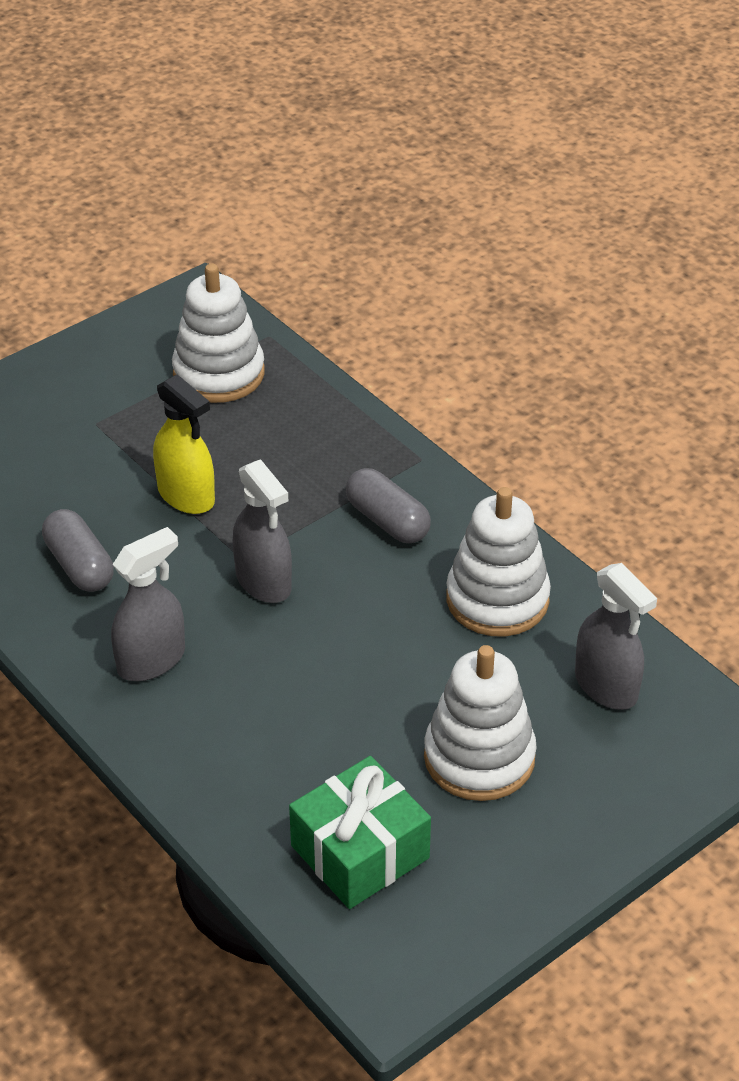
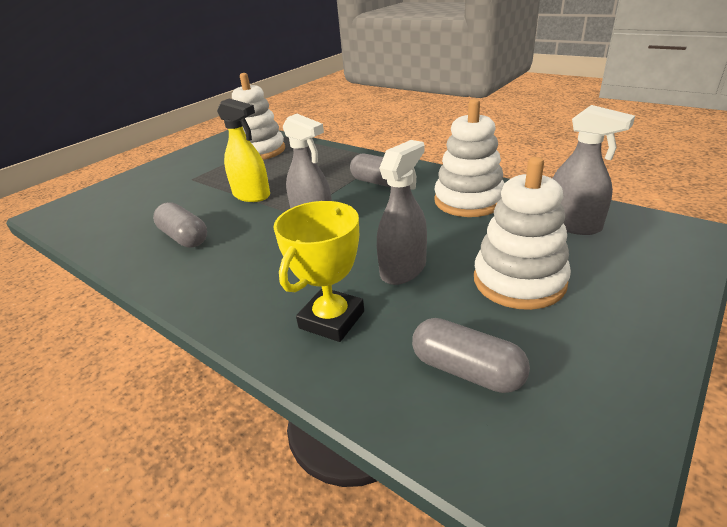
camera: 10 degrees left, 10 degrees down
grey spray bottle [111,527,185,681] -> grey spray bottle moved to [377,140,427,285]
green gift [289,756,431,909] -> grey capsule [412,318,530,393]
none -> yellow trophy [273,201,364,342]

